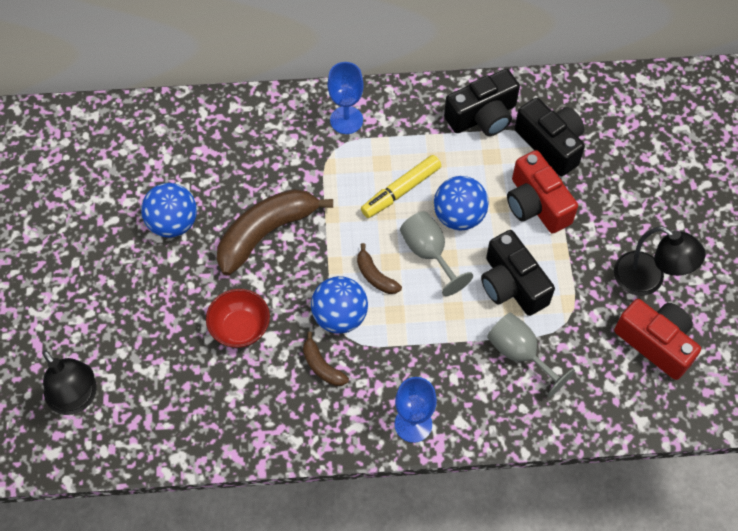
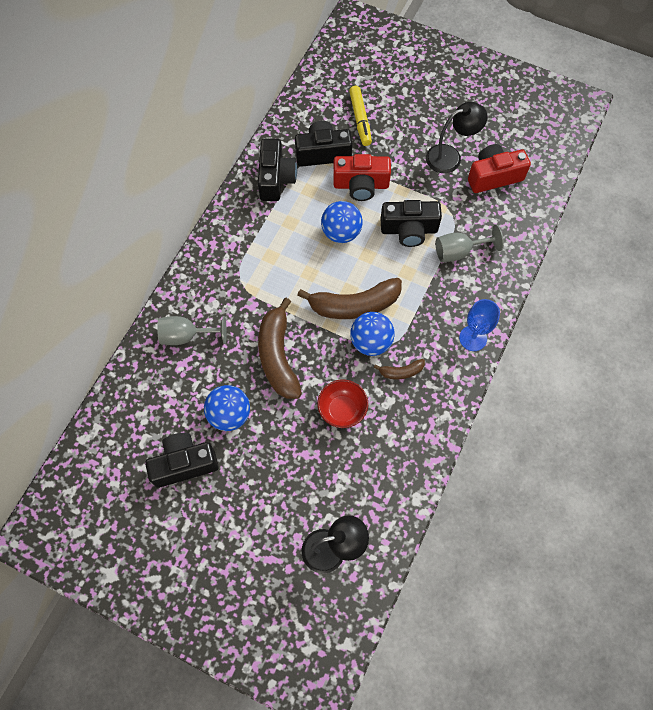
camera: 60 degrees left, 5 degrees up
blue goblet [328,62,364,134] -> none
brown banana [357,243,402,294] -> brown banana [297,278,402,319], size x2.10
yellow marker [361,155,441,218] -> yellow marker moved to [349,86,372,146]
grey goblet [400,211,473,296] -> grey goblet moved to [157,316,227,345]
none -> black camera [145,433,219,488]

